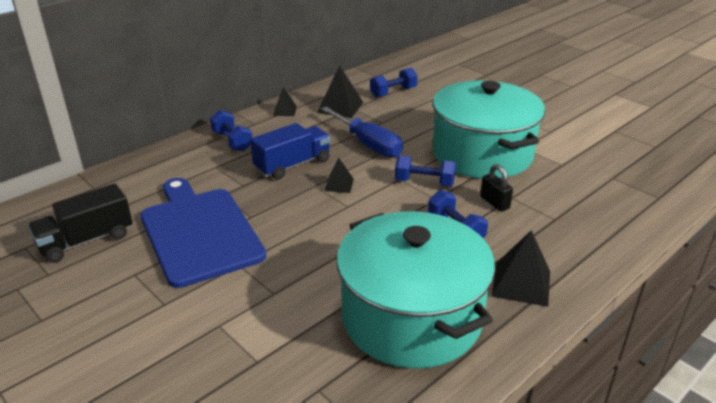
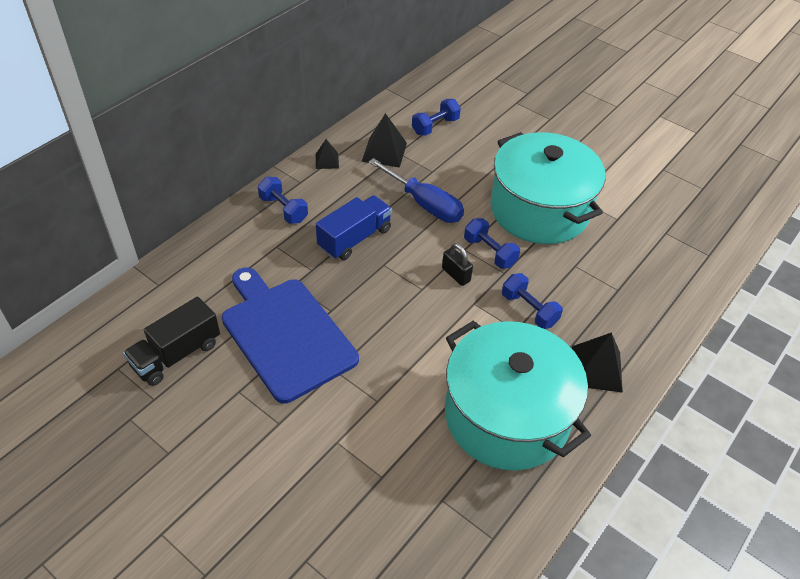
camera: 10 degrees left, 15 degrees up
black pyramid [324,158,354,193] -> none
blue dumbbell [395,155,456,186] -> blue dumbbell turned 45 degrees clockwise [464,218,520,269]
black padlock [480,164,513,212] -> black padlock moved to [442,243,473,286]

